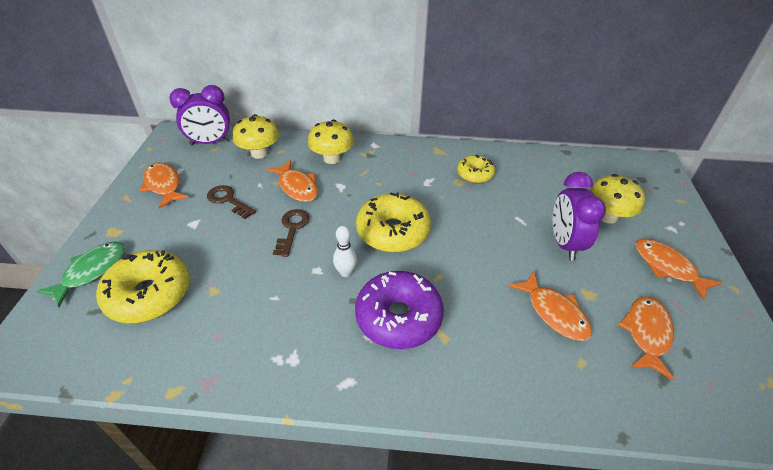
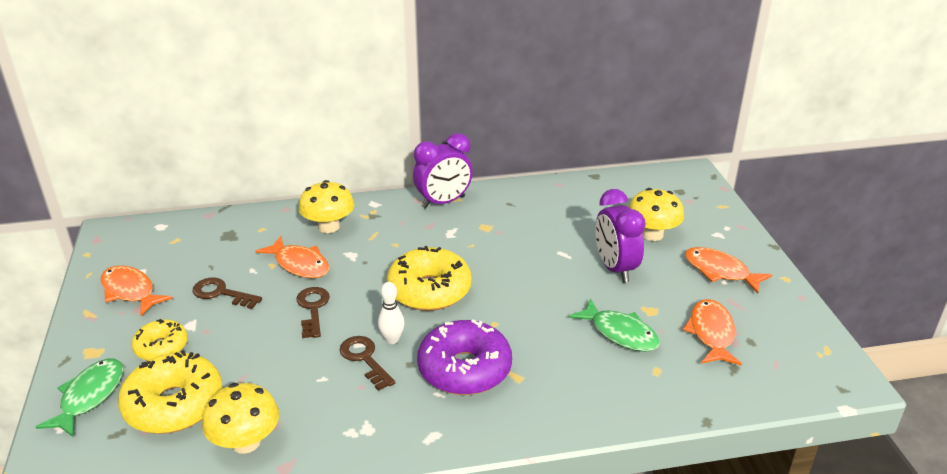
camera: 15 degrees left, 10 degrees down
purple clock [169,85,231,145] -> purple clock moved to [413,133,473,209]
yellow mushroom [233,114,279,159] -> yellow mushroom moved to [202,383,279,454]
yellow donut [457,155,495,183] -> yellow donut moved to [132,319,188,361]
orange fish [509,271,592,341] -> green fish [569,298,660,352]
none -> brown key [340,336,396,391]

